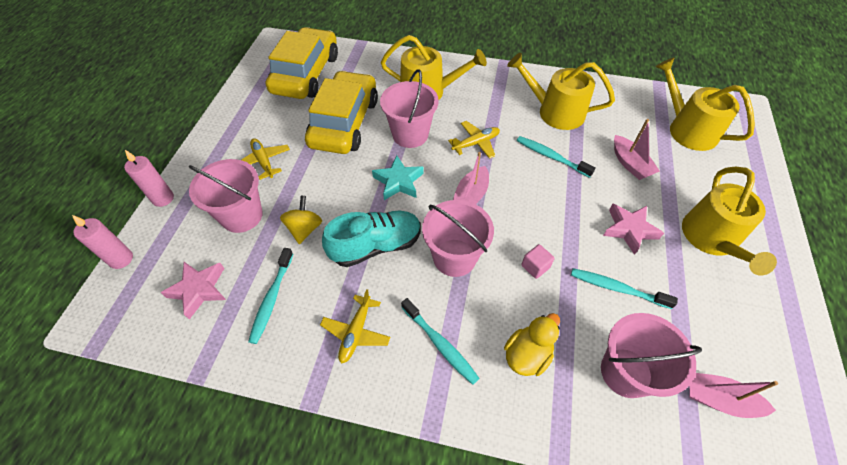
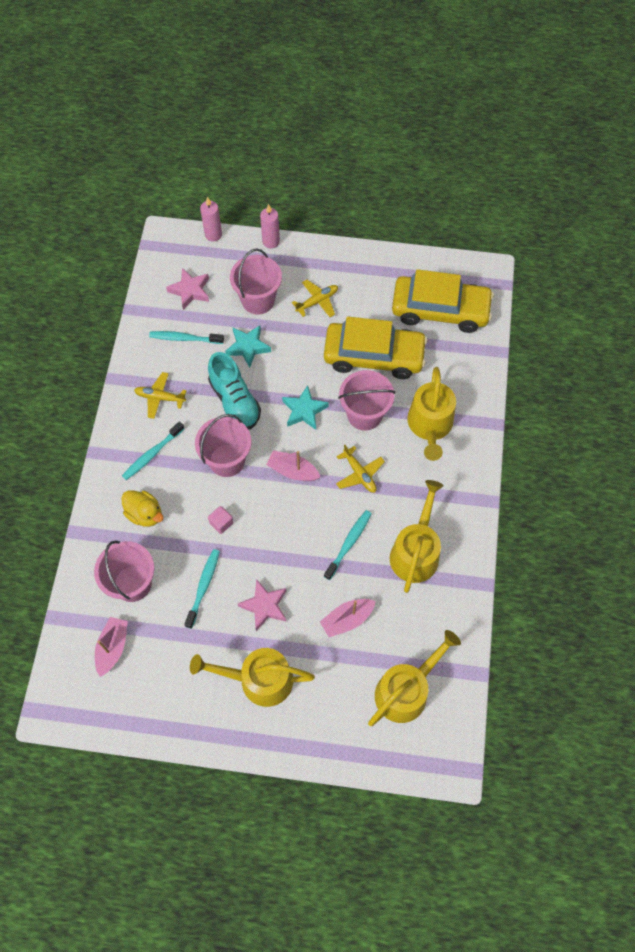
camera: 85 degrees right, 10 degrees up
yellow spinning top [280,196,322,244] -> turquoise star [225,326,271,368]

